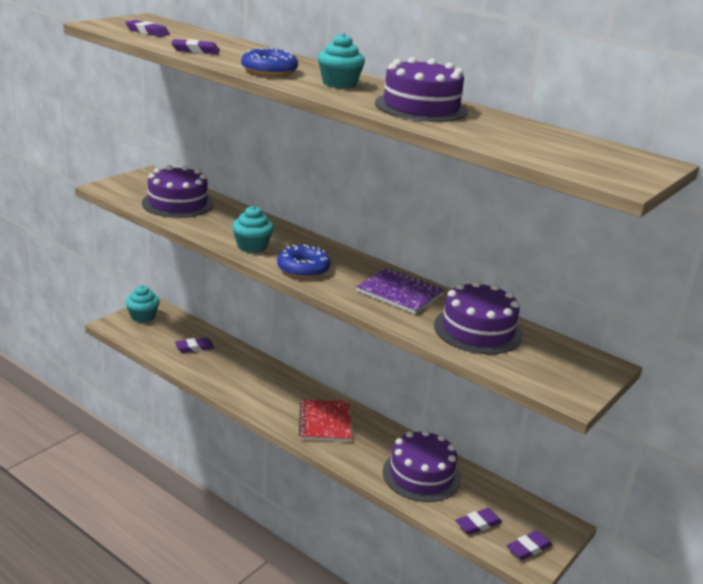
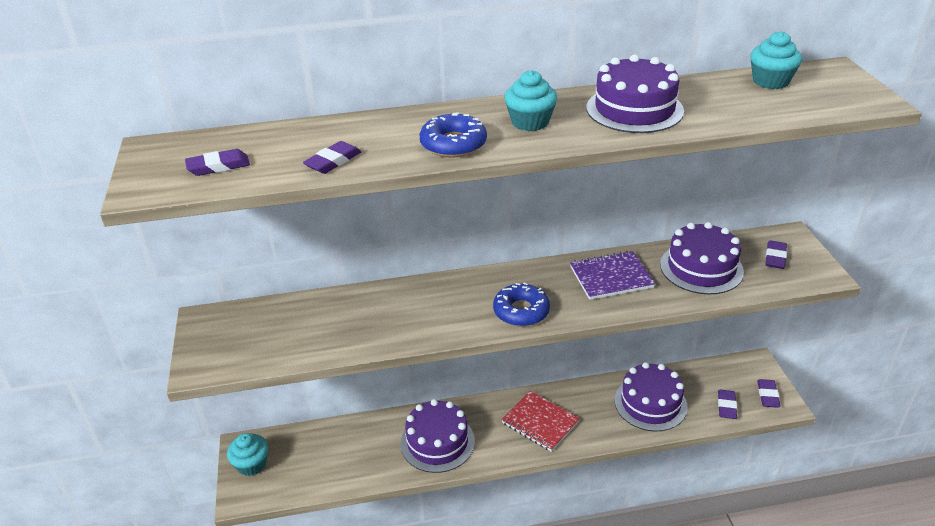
camera: 45 degrees left, 10 degrees up
purple cake [142,165,214,218] -> purple cake moved to [401,399,475,473]
purple eraser [175,338,215,353] -> purple eraser moved to [765,240,787,269]
turquoise cupcake [232,206,274,253] -> turquoise cupcake moved to [750,31,802,89]

